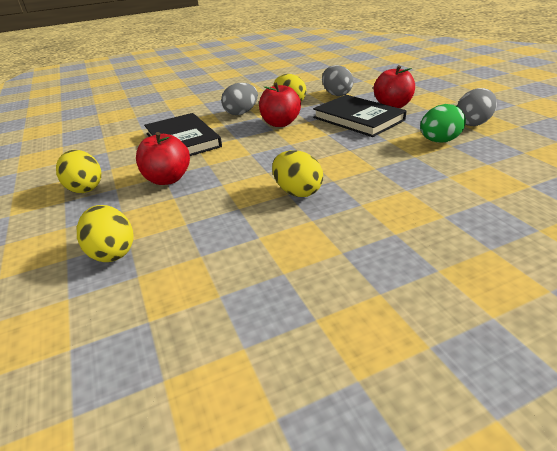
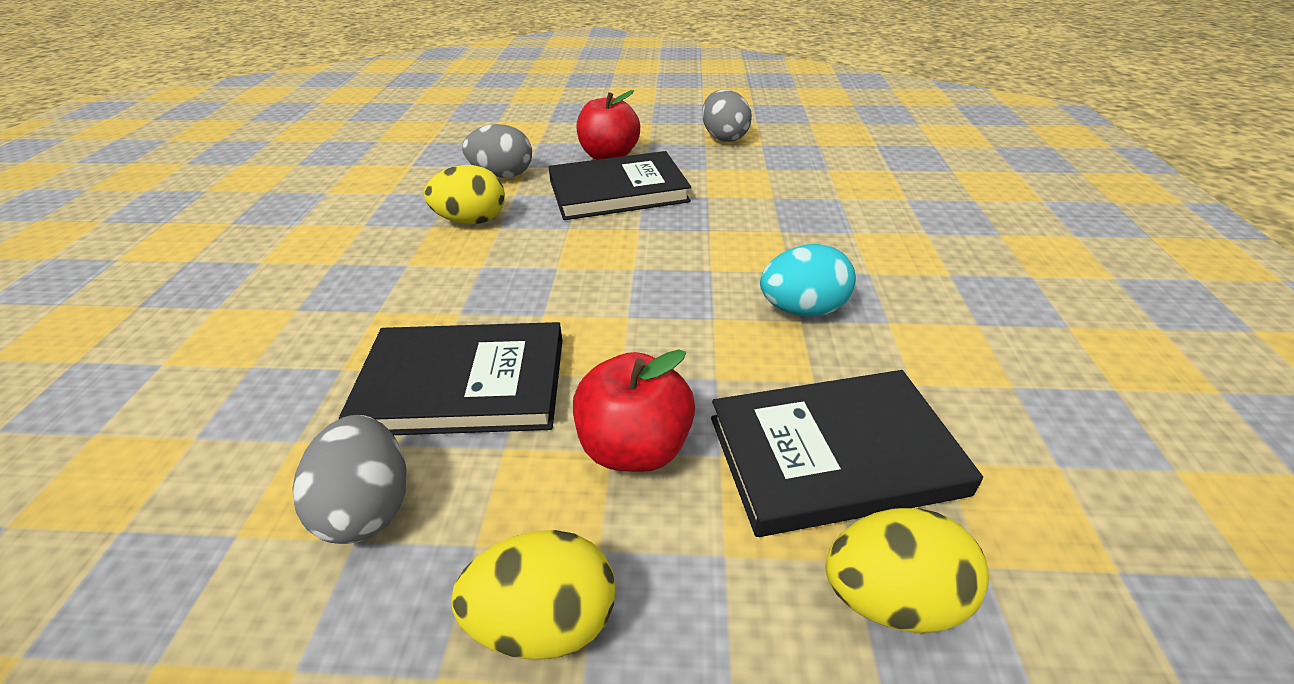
camera: 65 degrees left, 5 degrees up
grey egg [221,83,258,115] -> grey egg moved to [292,415,407,544]
red apple [259,82,301,127] -> none
yellow egg [272,150,323,197] -> turquoise egg [760,244,856,317]
green egg [420,104,466,143] -> none
none -> black book [711,370,983,537]

